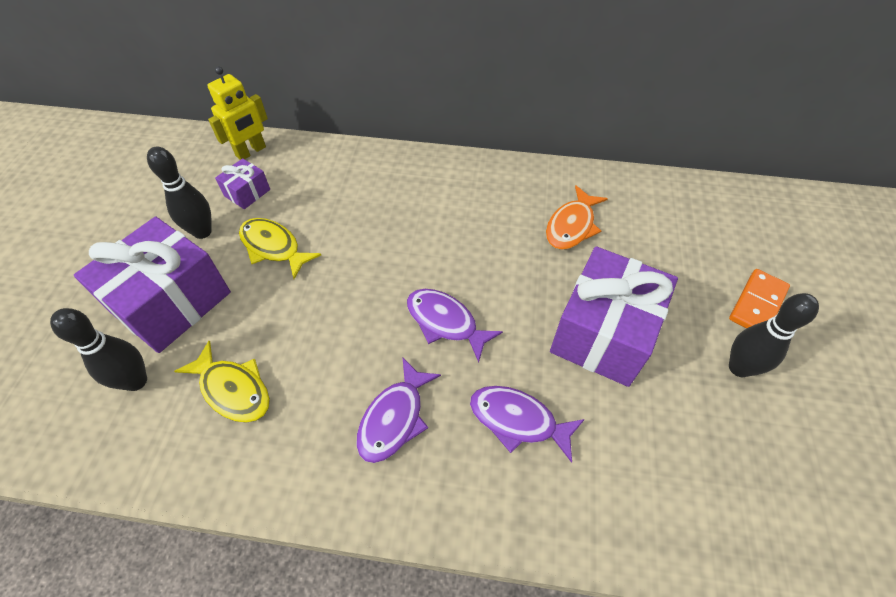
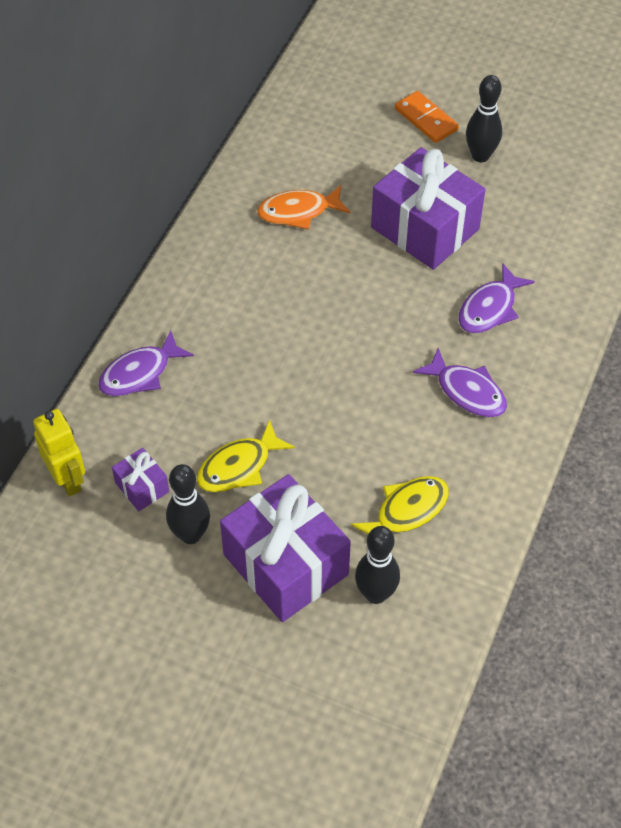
camera: 75 degrees left, 0 degrees up
purple fish [407,289,503,363] -> purple fish moved to [98,330,194,396]
orange fish [546,185,608,250] -> orange fish turned 120 degrees clockwise [257,185,350,230]

